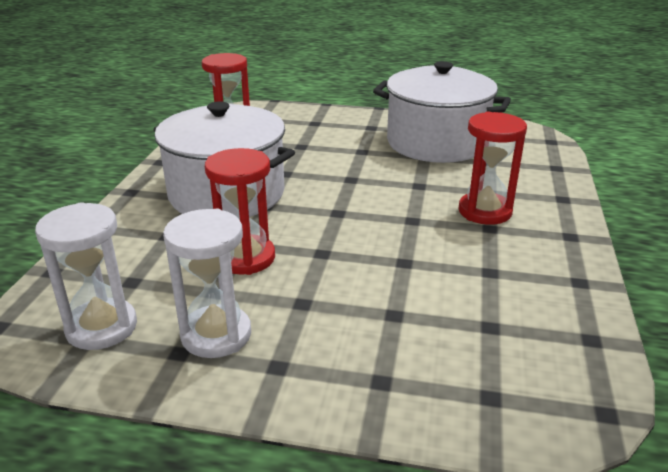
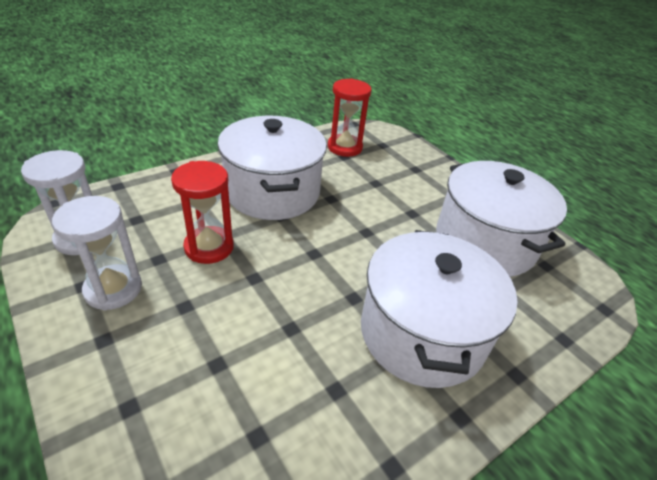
camera: 40 degrees right, 10 degrees up
red hourglass [458,112,527,225] -> white pot [361,230,518,388]

